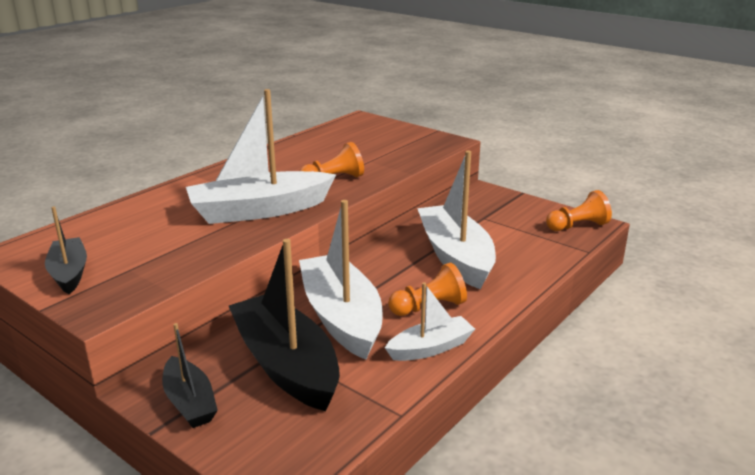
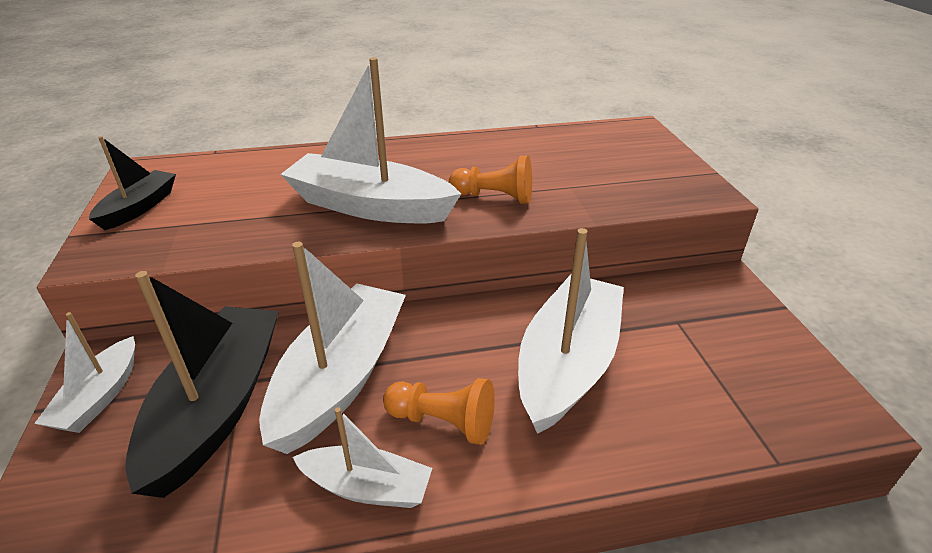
camera: 40 degrees right, 10 degrees up
black boat [162,323,218,428] -> white boat [34,312,135,433]
orange pawn [546,190,612,231] -> none

